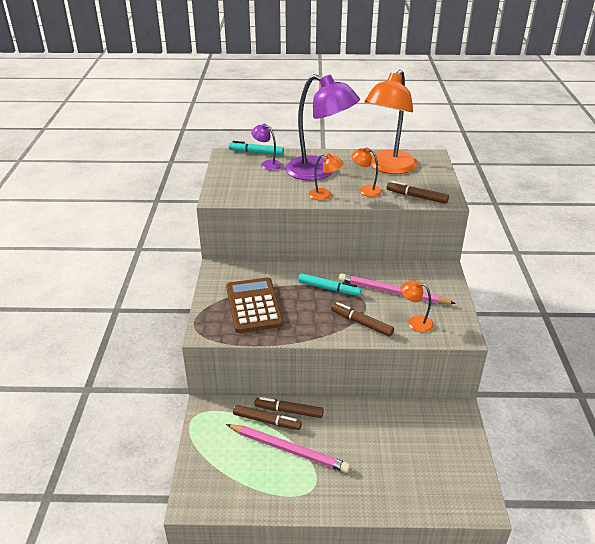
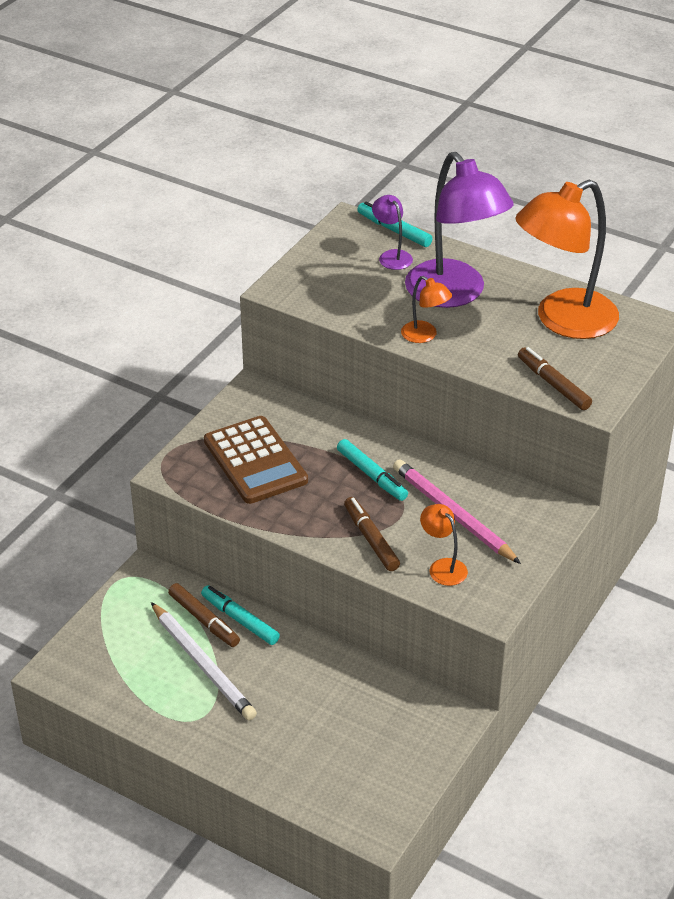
camera: 30 degrees right, 5 degrees up
brown calculator [226,278,284,333] -> brown calculator turned 135 degrees clockwise [204,416,308,504]
pink pencil [226,424,350,473] -> white pencil [151,602,257,721]
brown marker [255,397,324,418] -> turquoise marker [201,585,280,645]
orange lamp [352,147,382,197] -> none

